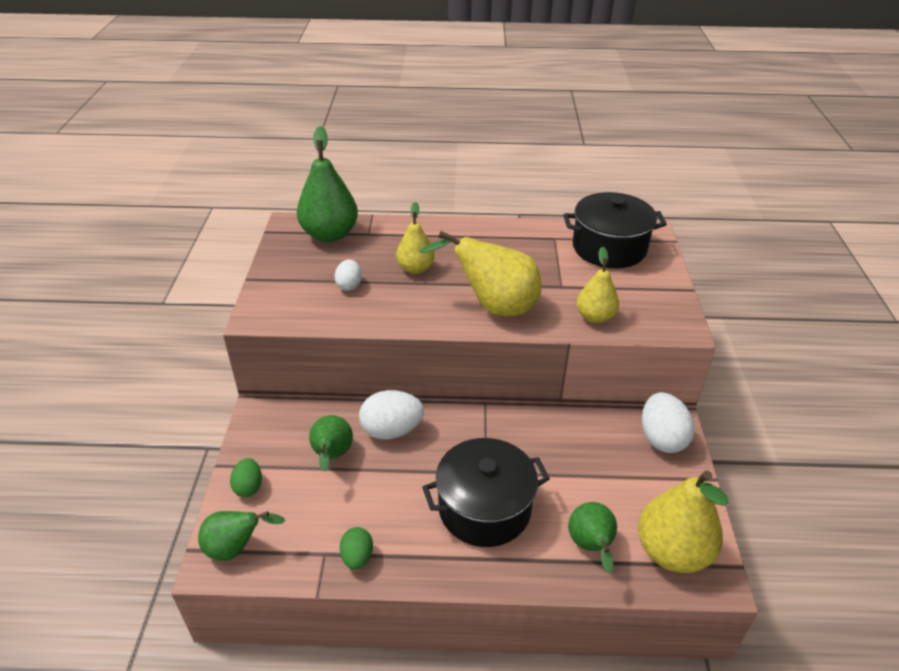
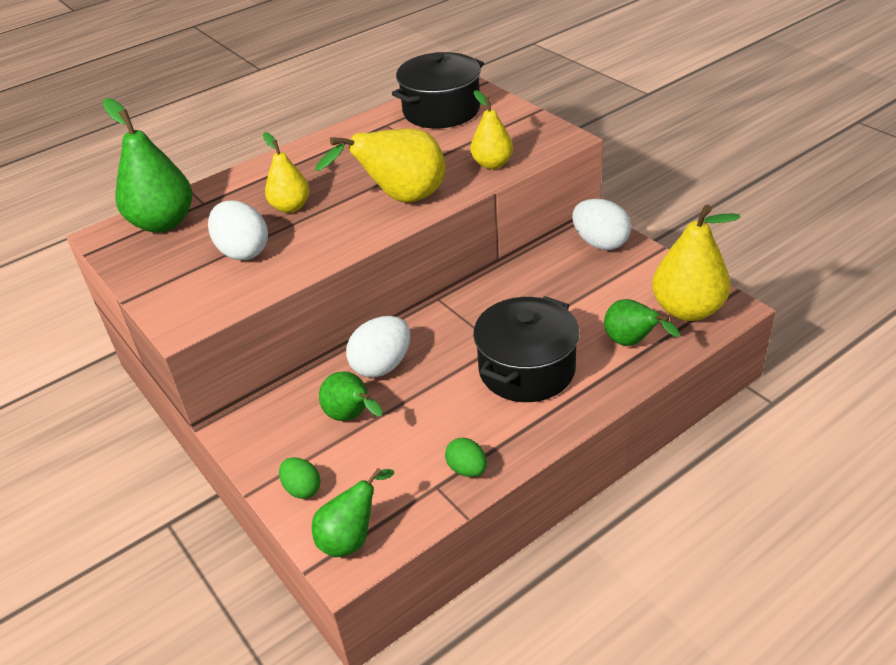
camera: 35 degrees left, 0 degrees up
white egg [334,259,362,291] -> white egg [208,201,268,260], size x1.70

